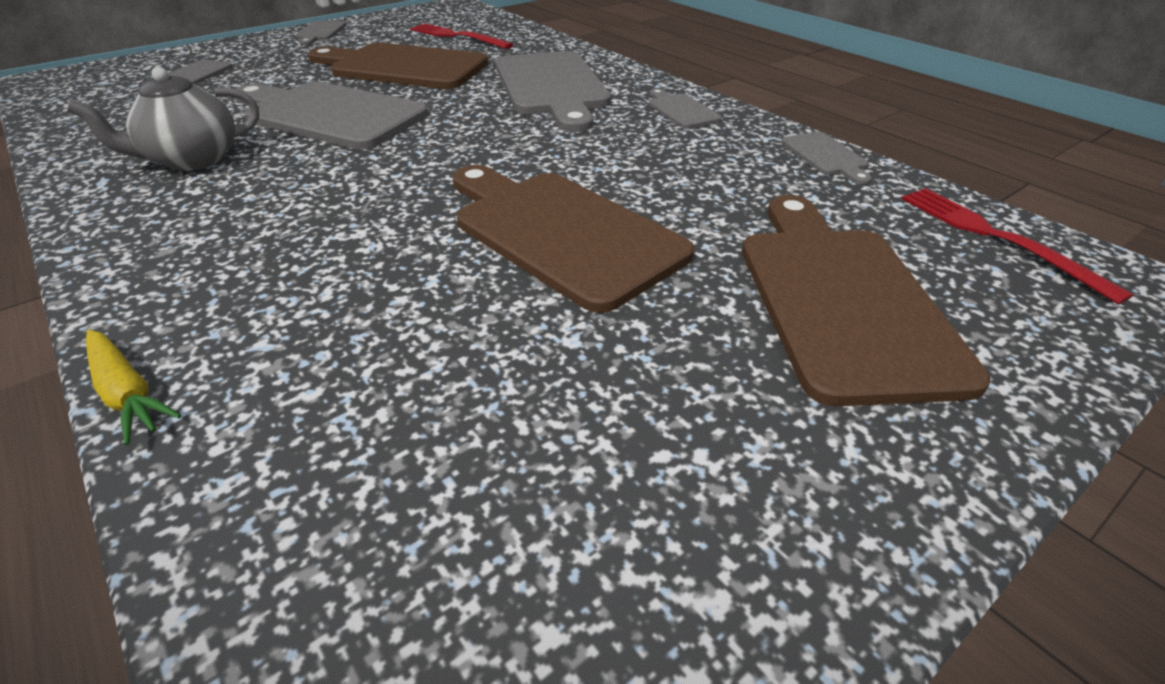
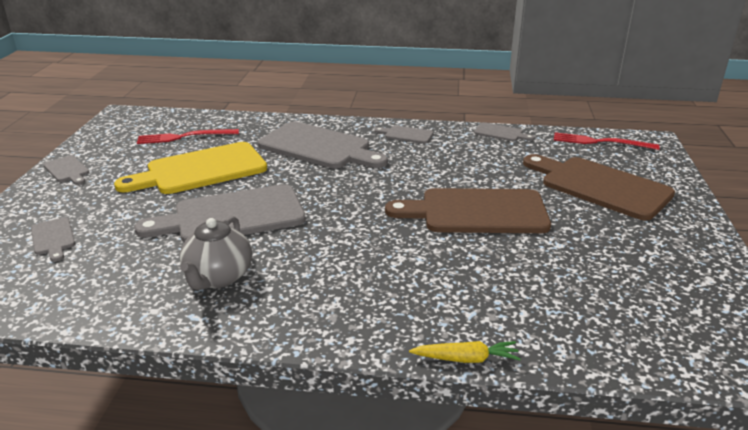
camera: 45 degrees left, 10 degrees down
brown cutting board [308,43,488,89] -> yellow cutting board [114,142,267,194]

